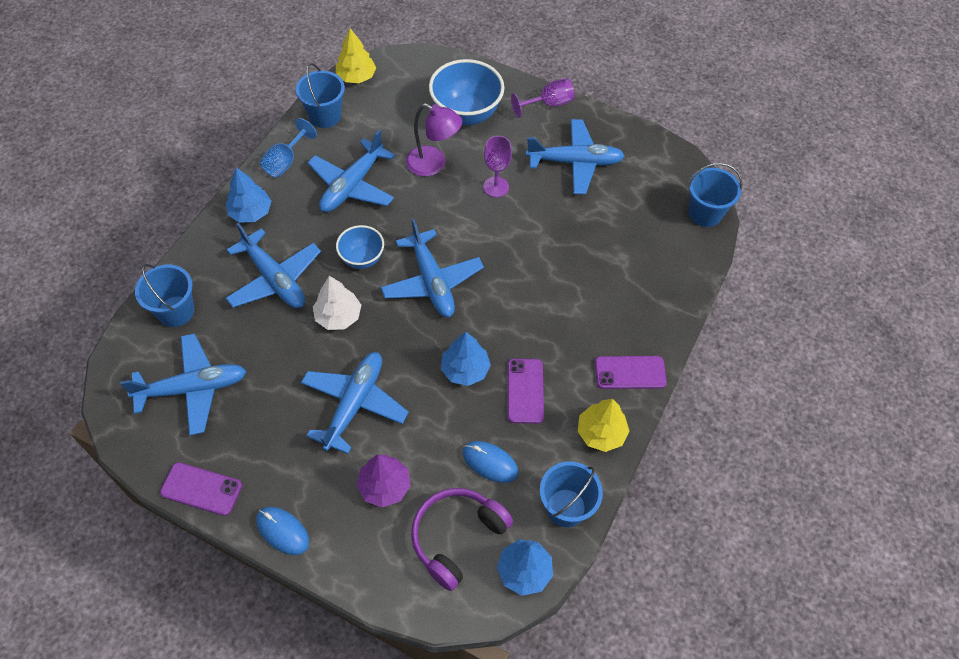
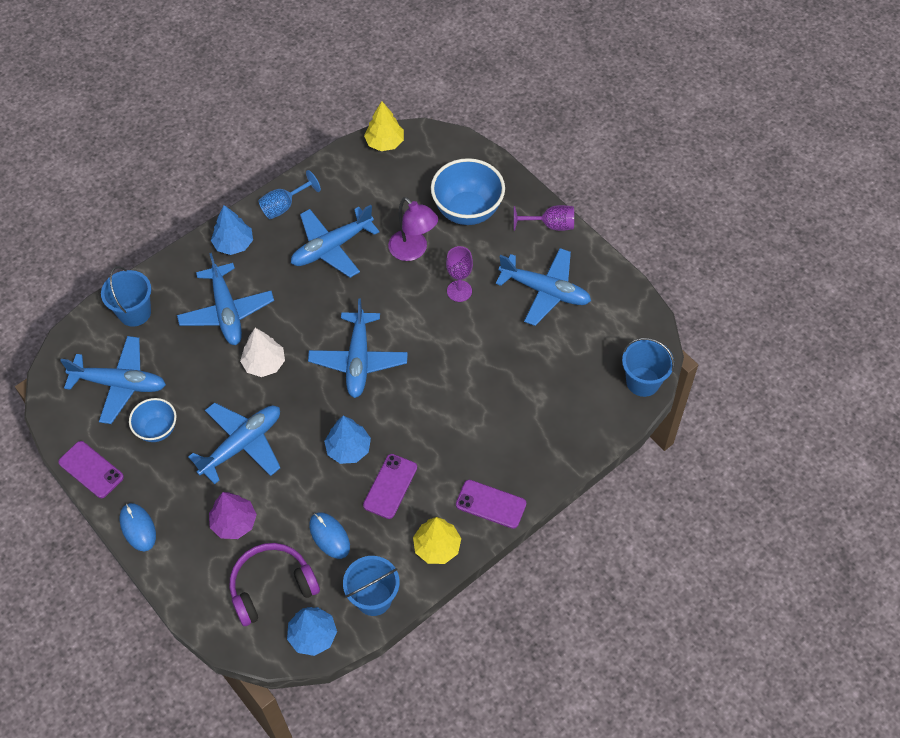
camera: 25 degrees right, 0 degrees up
blue bucket [296,63,345,128] -> none
blue bowl [336,225,384,269] -> blue bowl moved to [129,398,176,442]

